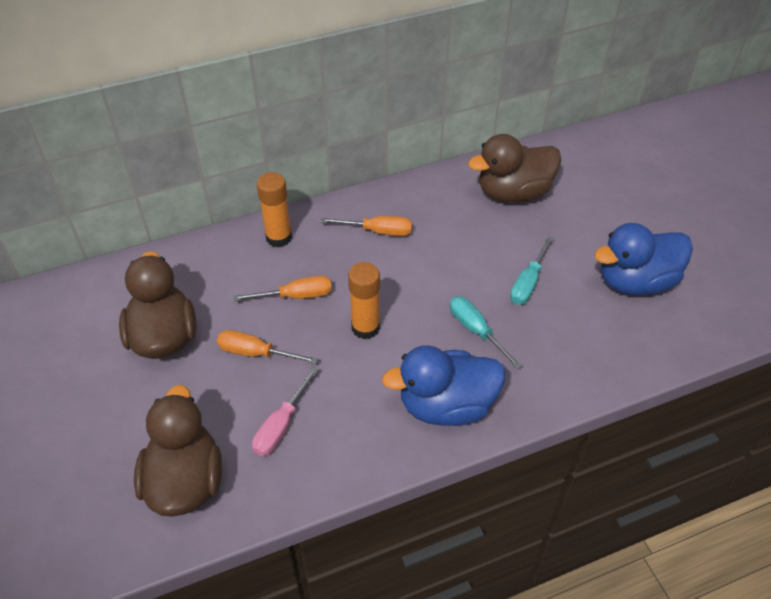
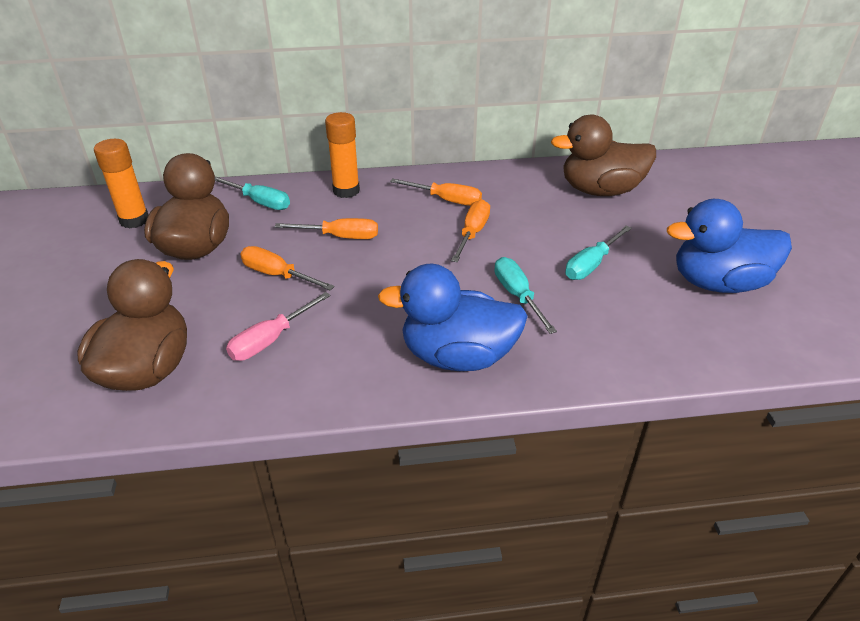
camera: 15 degrees right, 10 degrees down
orange glue stick [348,262,380,339] -> orange glue stick moved to [94,139,148,228]
none -> turquoise screwdriver [215,176,290,210]
none -> orange screwdriver [451,200,490,262]

